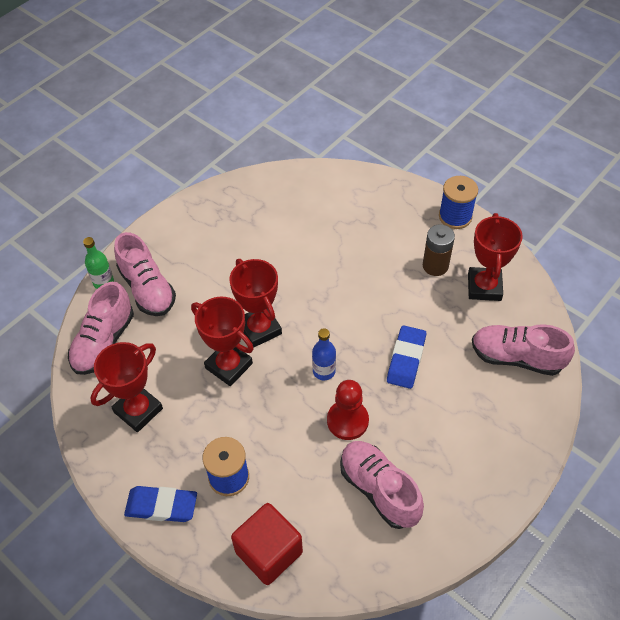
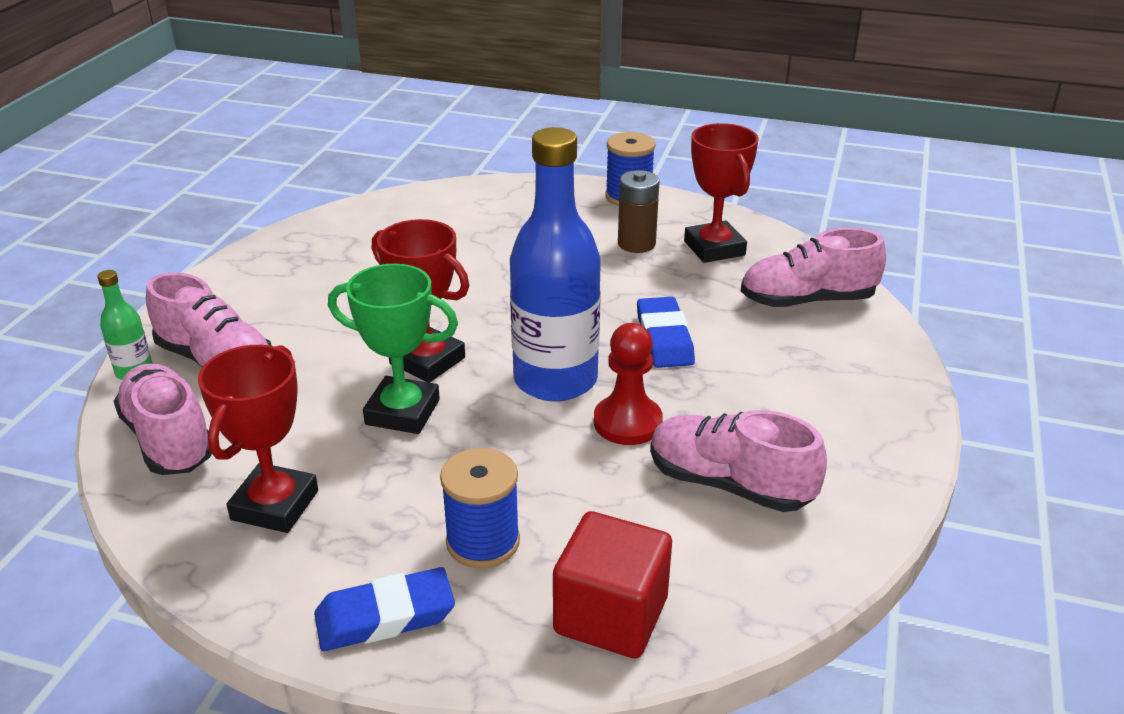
camera: 25 degrees left, 20 degrees down
pink shoe [68,282,134,375] -> pink shoe turned 150 degrees clockwise [114,363,212,475]
red trophy [191,297,254,386] -> green trophy [328,264,458,434]
blue bottle [312,328,336,380] -> blue bottle [510,127,601,402], size x2.27

